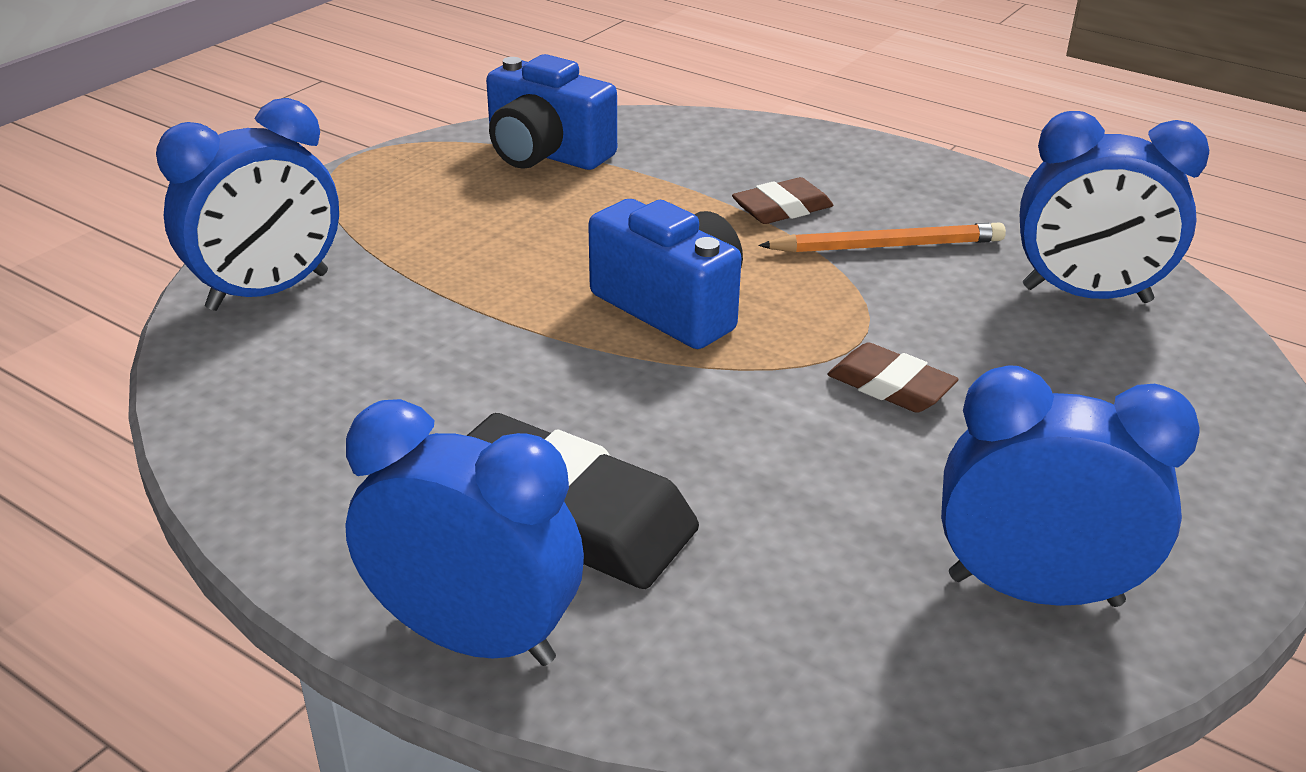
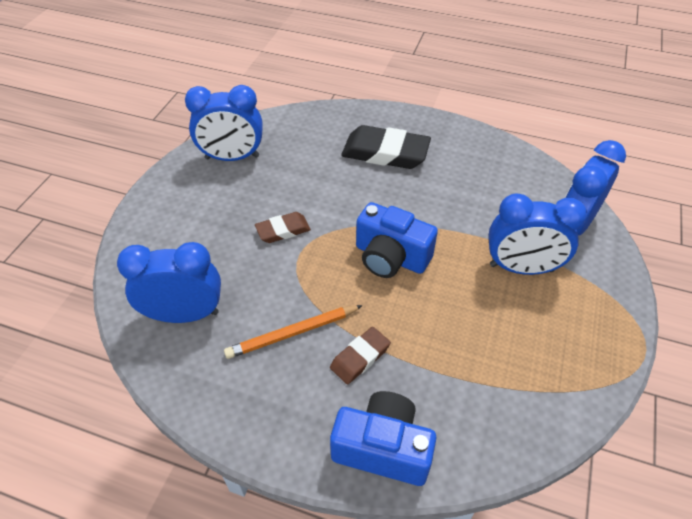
camera: 165 degrees right, 15 degrees up
blue clock [345,399,584,666] -> blue clock moved to [489,193,587,275]
blue camera [486,54,617,170] -> blue camera moved to [330,391,436,486]
brown eraser [827,342,958,413] -> brown eraser turned 45 degrees counterclockwise [255,212,311,243]

